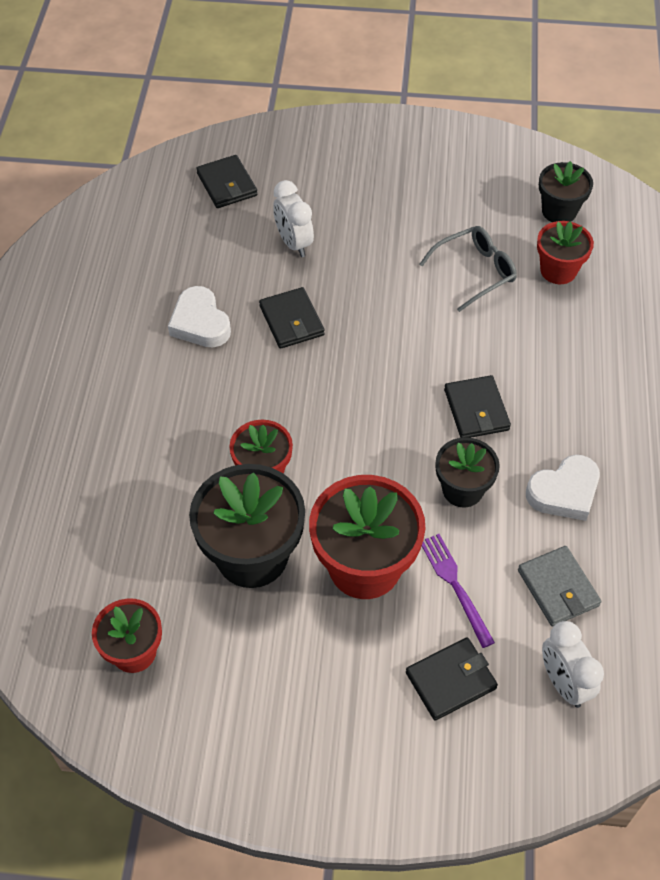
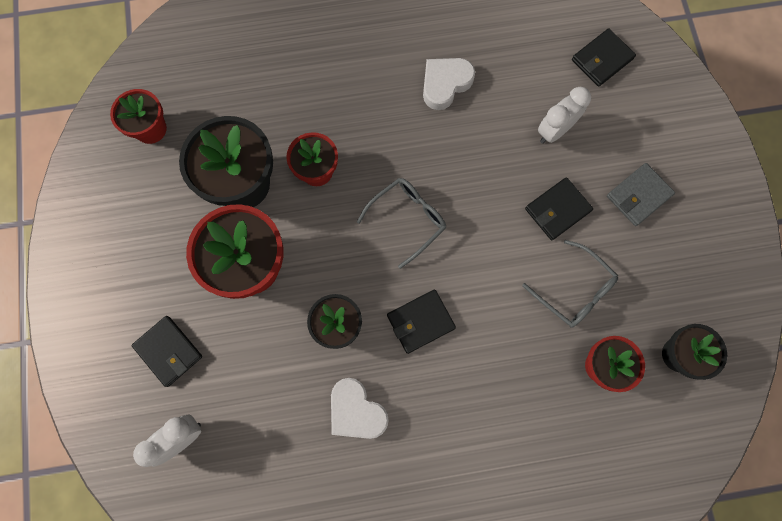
camera: 75 degrees right, 20 degrees up
black wallet [259,287,325,349] -> black wallet moved to [525,177,593,240]
purple fork [422,534,495,648] -> none
grey wallet [518,546,601,626] -> grey wallet moved to [607,163,675,226]
none -> grey glasses [357,178,446,269]

